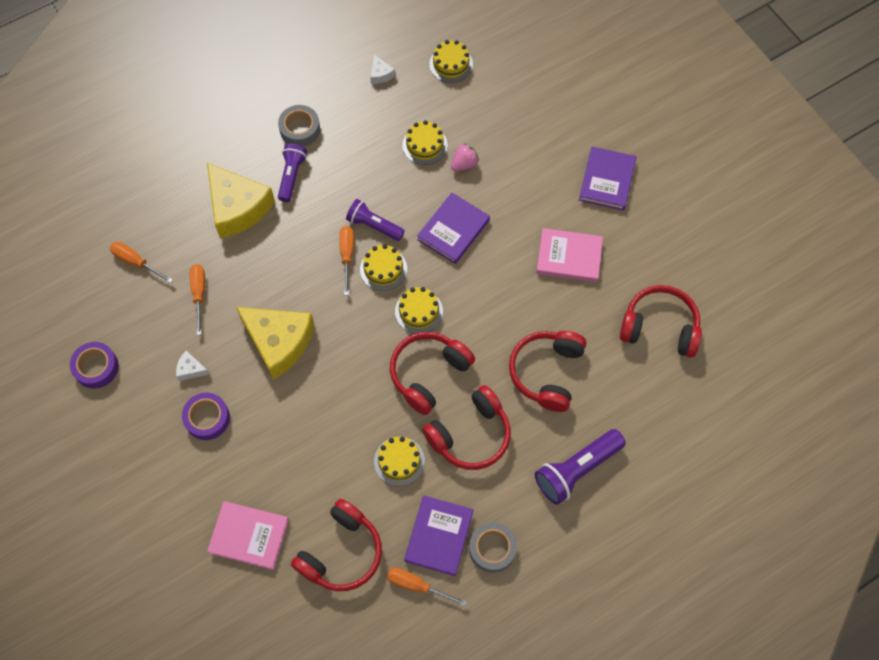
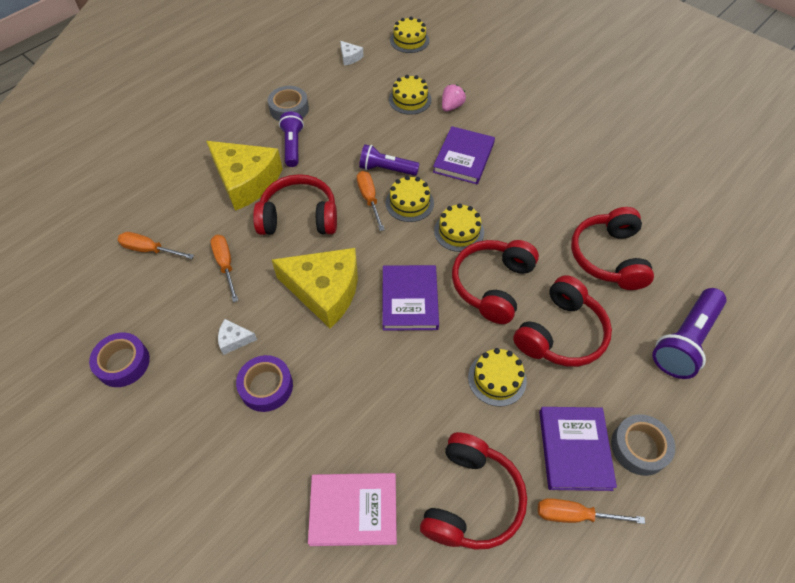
camera: 15 degrees left, 10 degrees down
pink book [536,228,603,282] -> none
purple book [579,147,637,211] -> purple book moved to [382,265,439,331]
red headphones [620,285,702,358] -> red headphones moved to [253,174,337,235]

